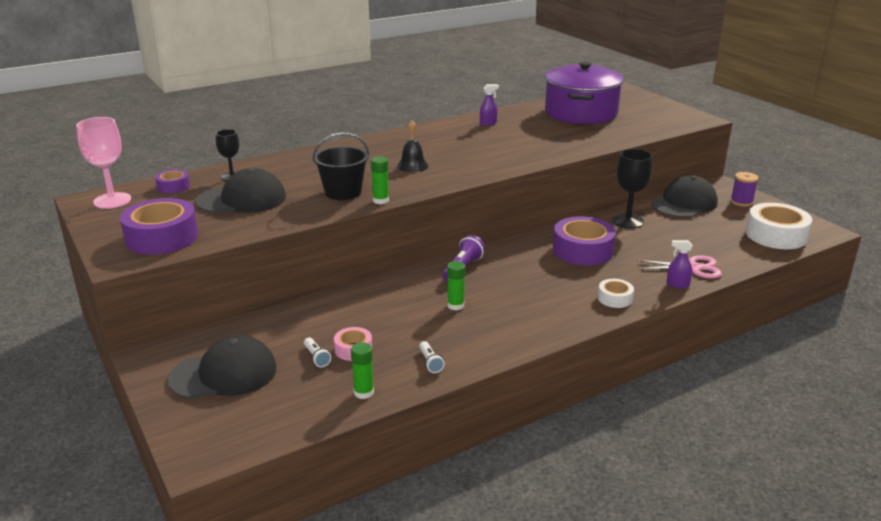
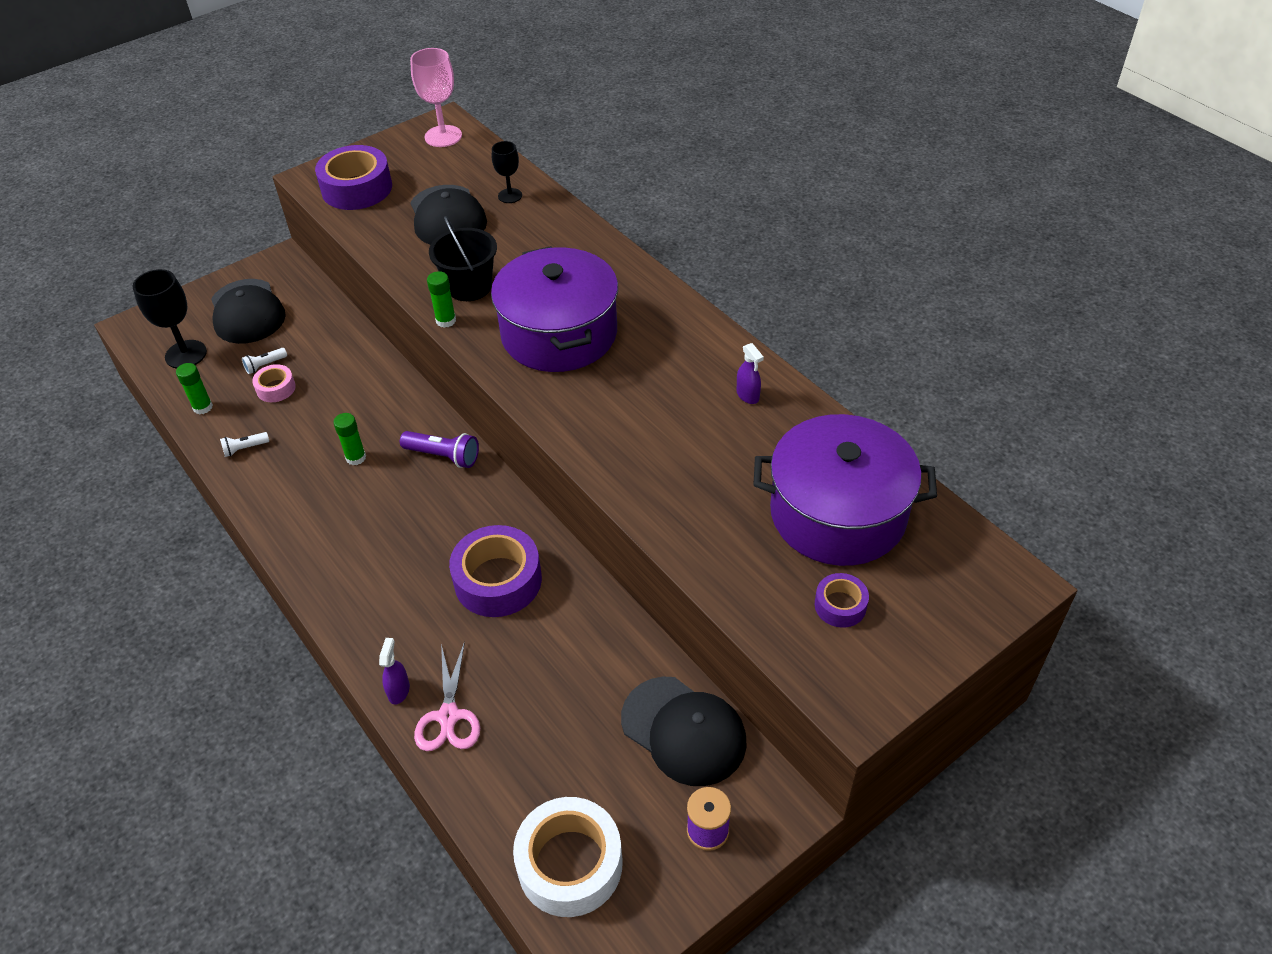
camera: 85 degrees right, 20 degrees up
purple tape [155,169,190,194] -> purple tape moved to [815,573,869,628]
black bell [397,120,428,172] -> purple pot [491,246,618,372]
white tape [598,279,634,308] -> none
black goblet [612,149,653,228] -> black goblet moved to [132,269,207,369]

